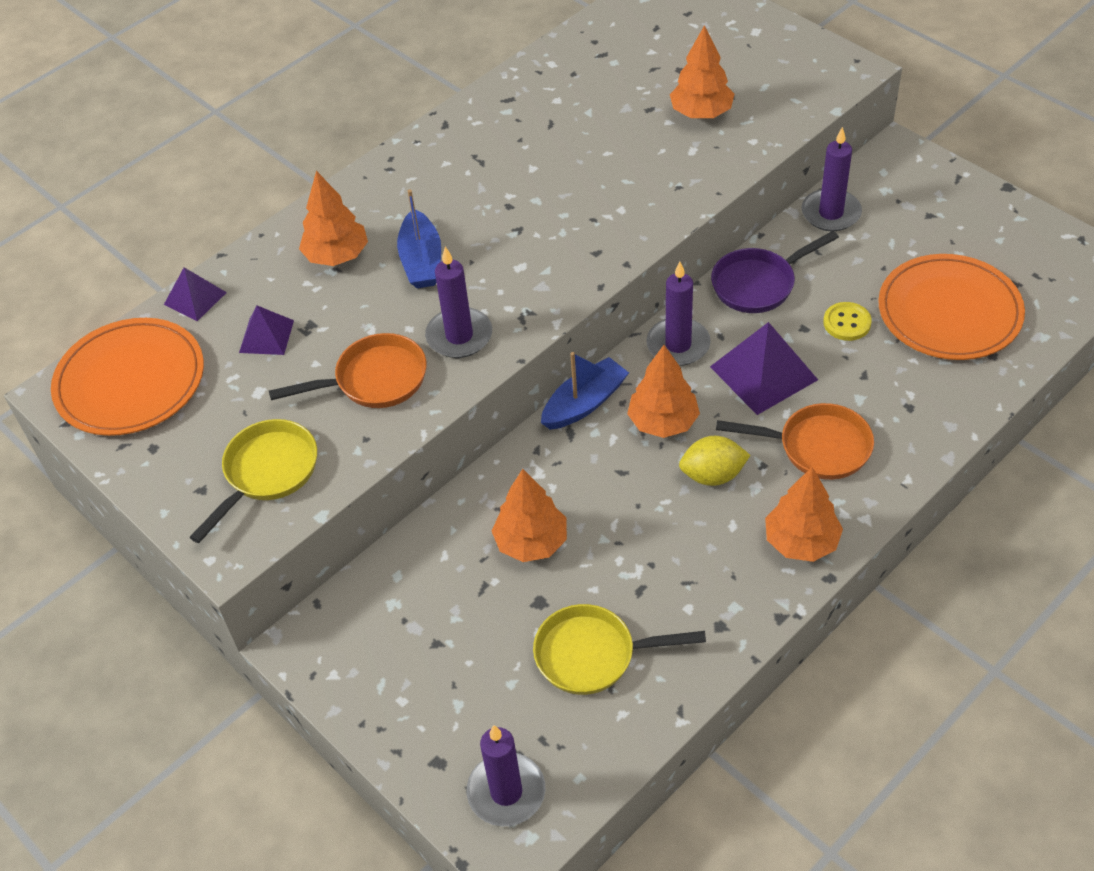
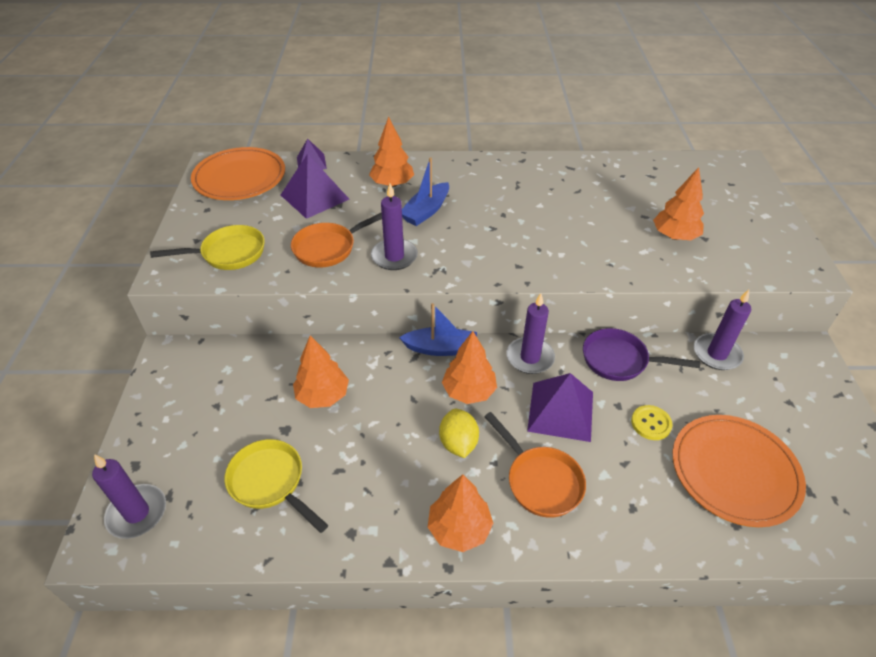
camera: 40 degrees right, 5 degrees down
purple pyramid [239,306,294,355] -> purple pyramid [281,153,349,219], size x1.70
orange pan [269,333,427,408] -> orange pan turned 120 degrees clockwise [291,212,382,267]
yellow lemon [679,436,750,486] -> yellow lemon turned 45 degrees clockwise [439,409,479,458]

